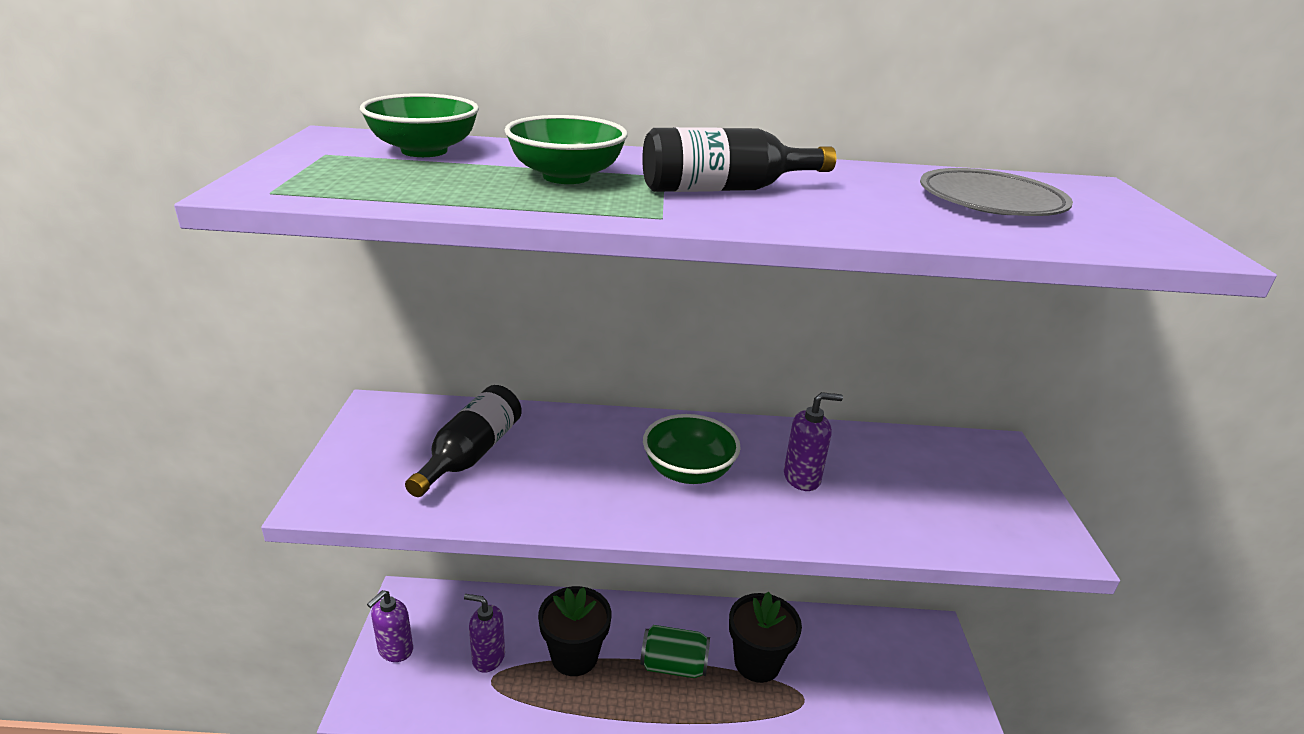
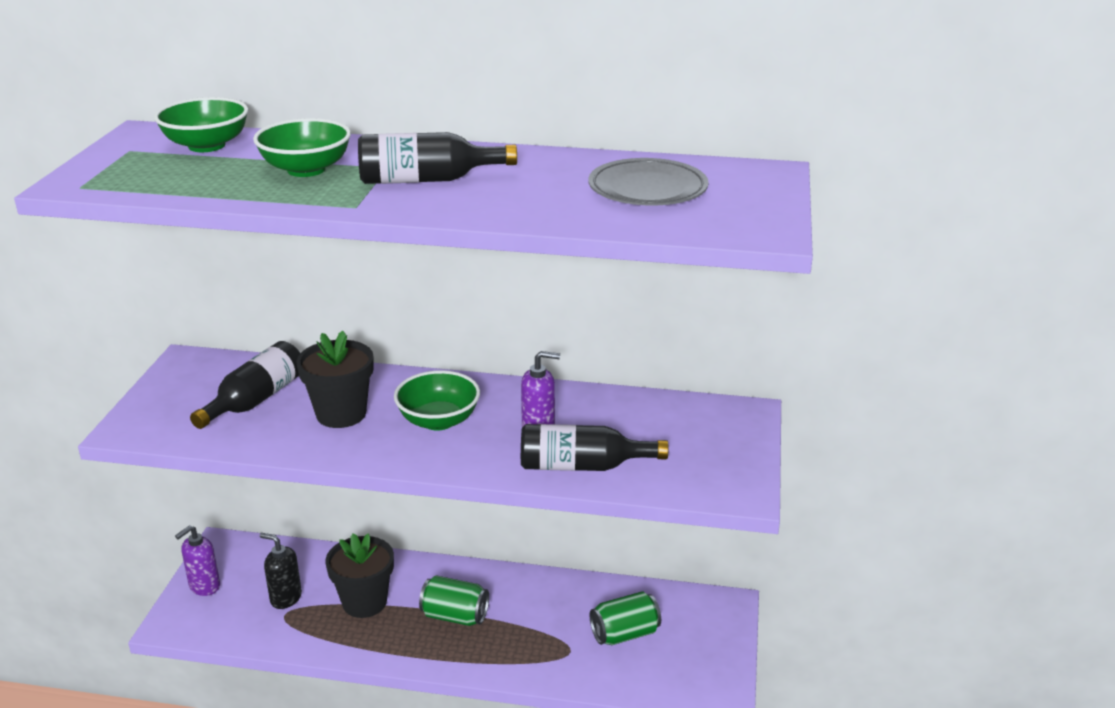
camera: 10 degrees right, 0 degrees up
purple soap dispenser [464,594,505,673] -> black soap dispenser [260,533,302,609]
black flower pot [729,591,802,683] -> black flower pot moved to [296,331,374,428]
none -> black bottle [521,424,668,471]
none -> green can [590,592,661,645]

